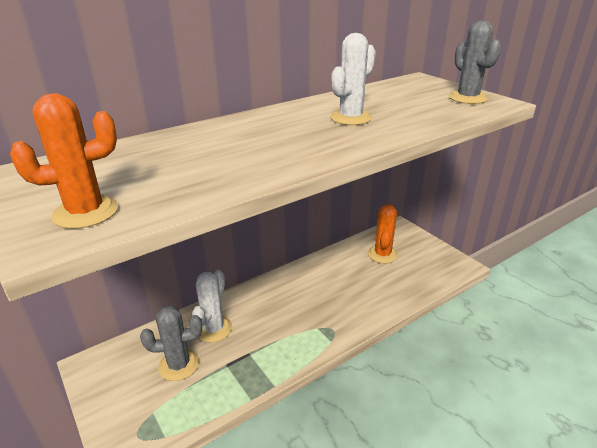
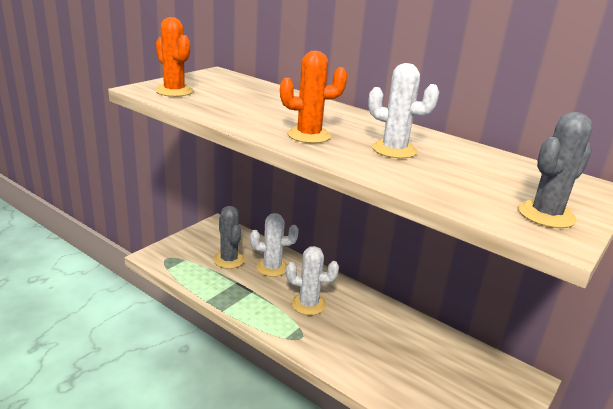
camera: 70 degrees right, 5 degrees down
orange cactus [368,204,398,263] -> orange cactus moved to [280,51,347,143]
none -> white cactus [286,246,339,315]

